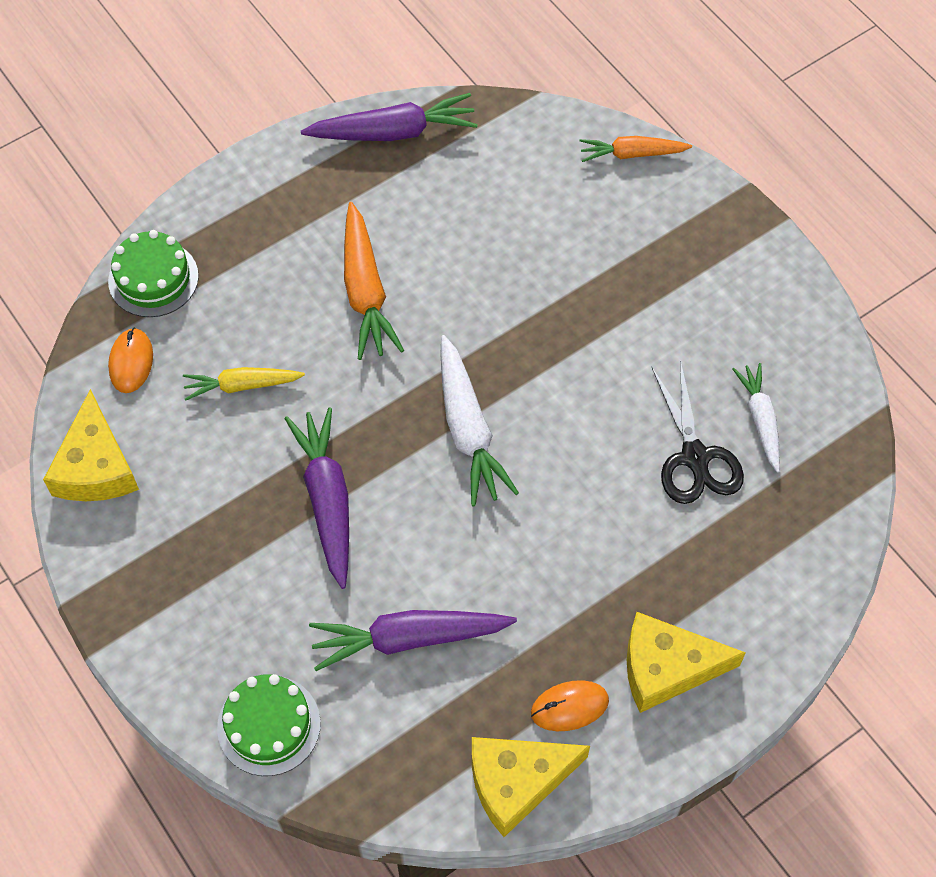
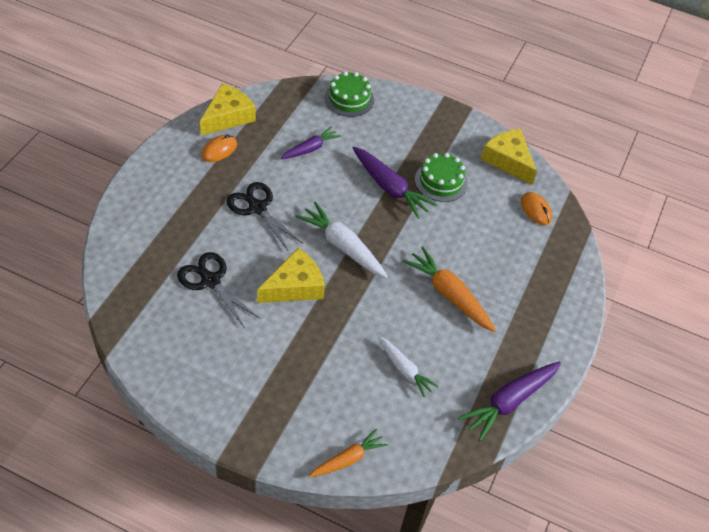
camera: 145 degrees right, 10 degrees down
green cake [108,230,199,317] -> green cake moved to [415,153,468,202]
yellow carrot [183,367,305,401] -> none
purple carrot [309,610,517,671] -> purple carrot [281,127,341,159], size x0.64
yellow cheese [627,612,746,713] -> yellow cheese moved to [257,248,325,303]
white carrot [732,363,780,473] -> white carrot moved to [378,336,439,397]
none -> black scissors [227,182,303,250]

